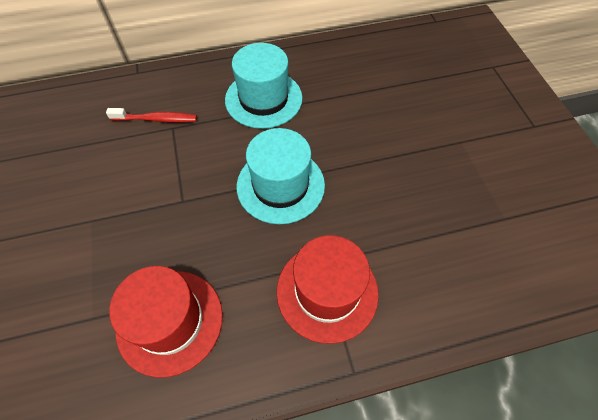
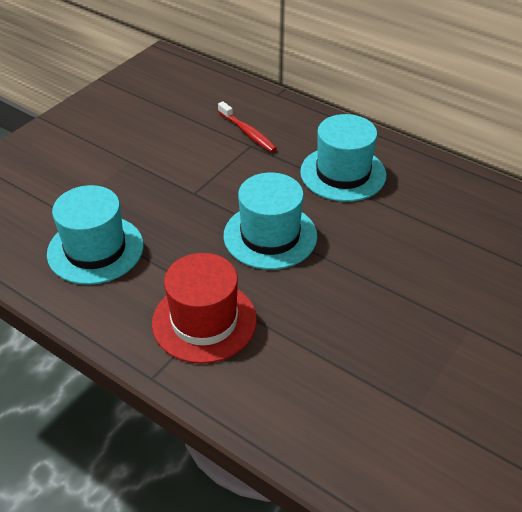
camera: 50 degrees right, 15 degrees down
red hat [109,266,223,378] -> turquoise hat [47,185,144,285]

